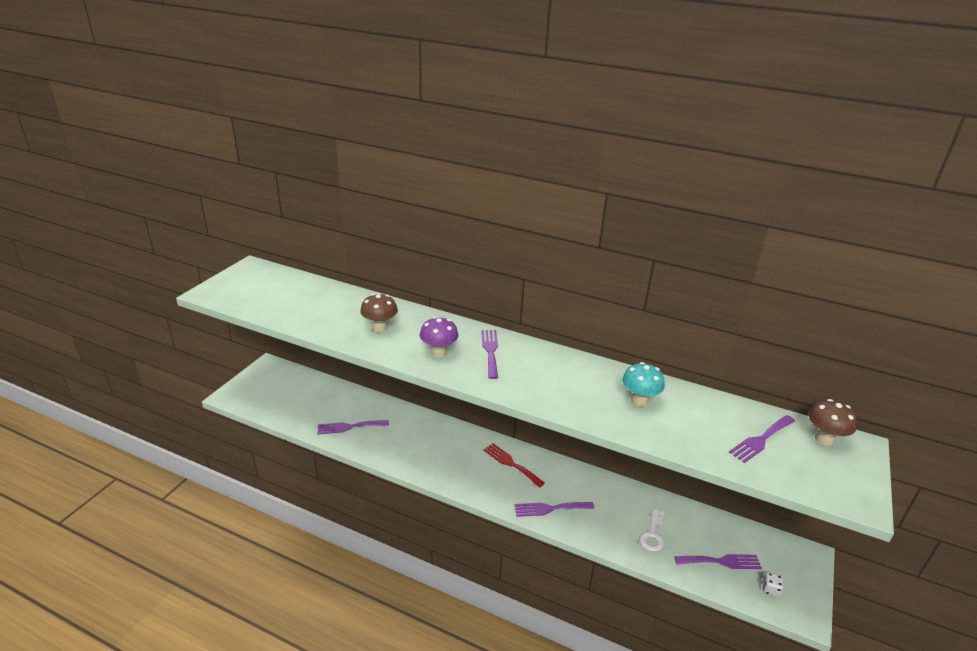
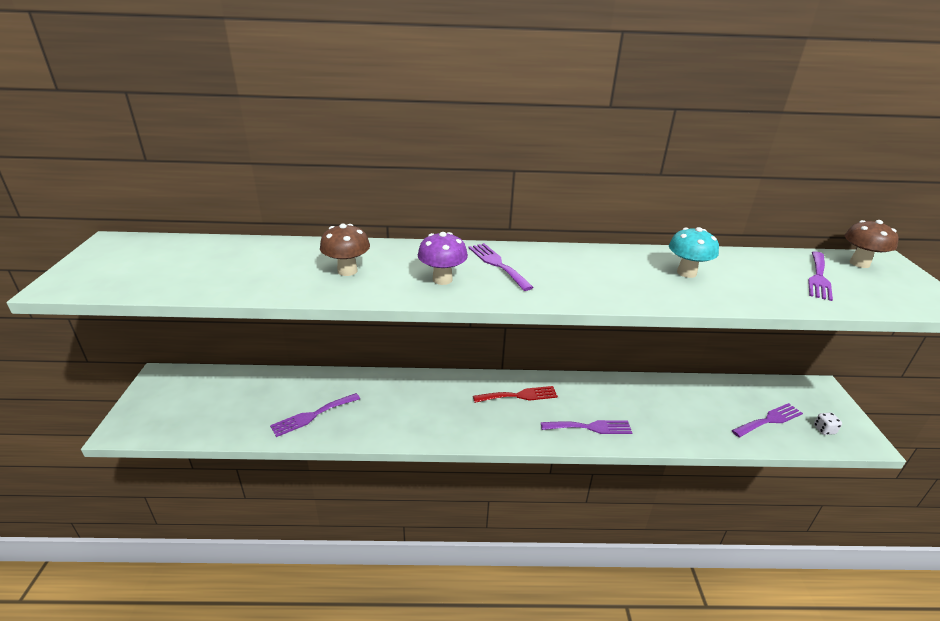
camera: 25 degrees left, 0 degrees up
red fork [483,443,545,488] -> red fork turned 150 degrees clockwise [473,386,558,403]
purple fork [515,502,594,517] -> purple fork turned 150 degrees counterclockwise [541,420,632,434]
white key [639,509,664,552] -> none

